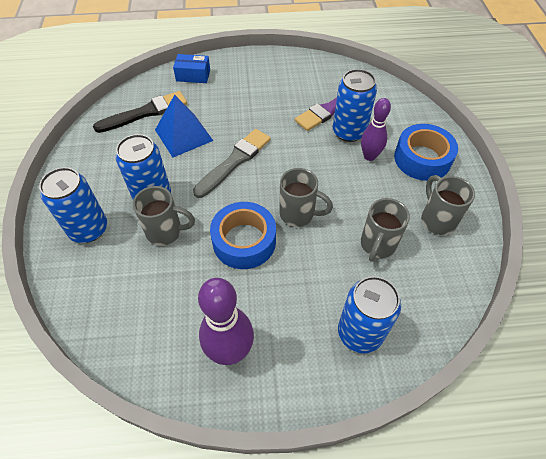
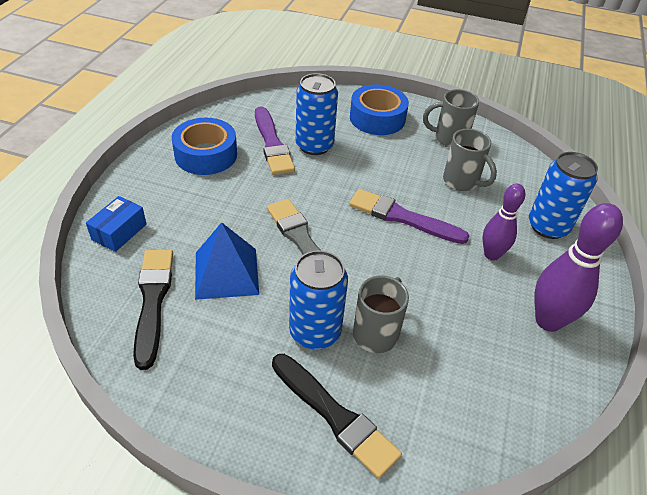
camera: 70 degrees left, 10 degrees down
blue can [39,167,107,243] -> black brush [272,354,402,479]
blue tape [210,202,276,269] -> blue tape moved to [172,118,237,175]
grey mug [280,168,333,227] -> purple brush [349,189,469,244]
purple bowling pin [361,98,391,161] -> purple bowling pin moved to [483,184,525,261]

